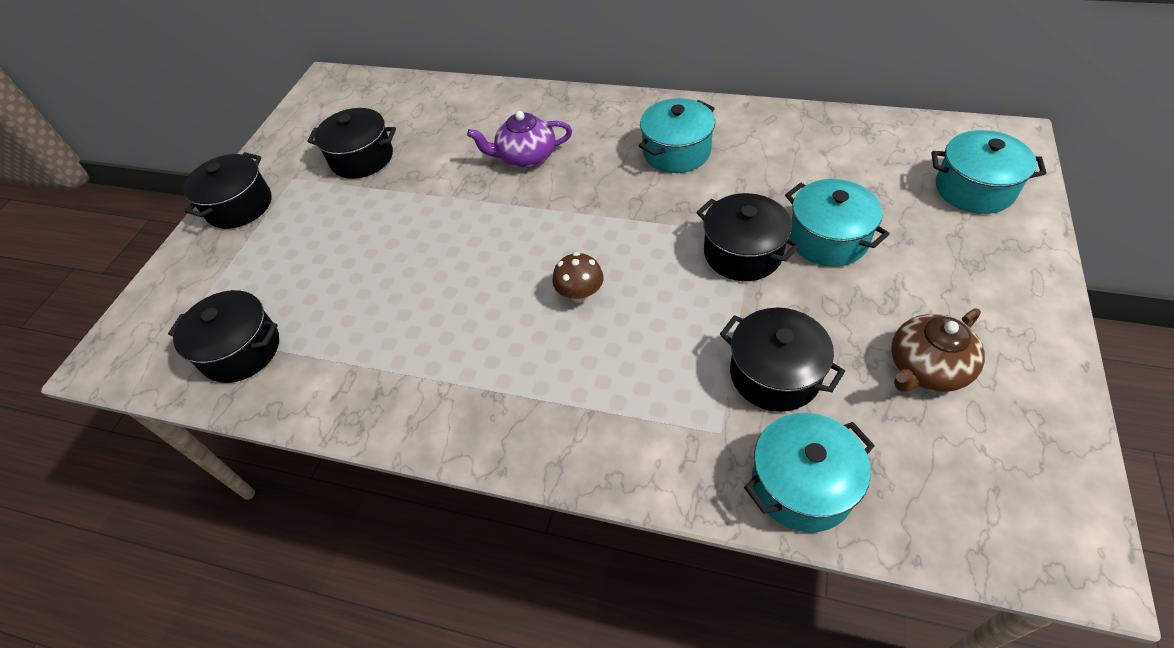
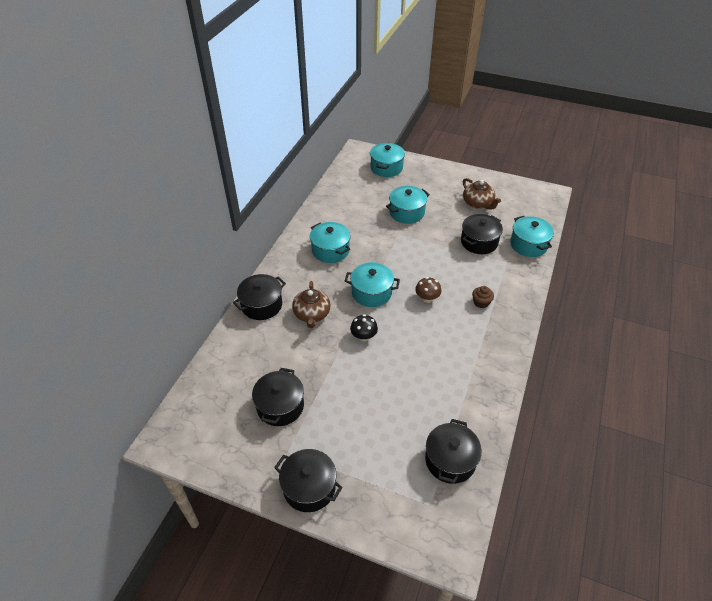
camera: 90 degrees left, 5 degrees down
purple teapot [467,111,572,168] -> brown teapot [292,281,331,328]
black pot [696,193,800,281] -> black pot moved to [233,274,286,320]
none -> turquoise pot [345,262,400,307]
none -> black mushroom [350,314,378,341]
none -> brown cupcake [472,286,494,308]

